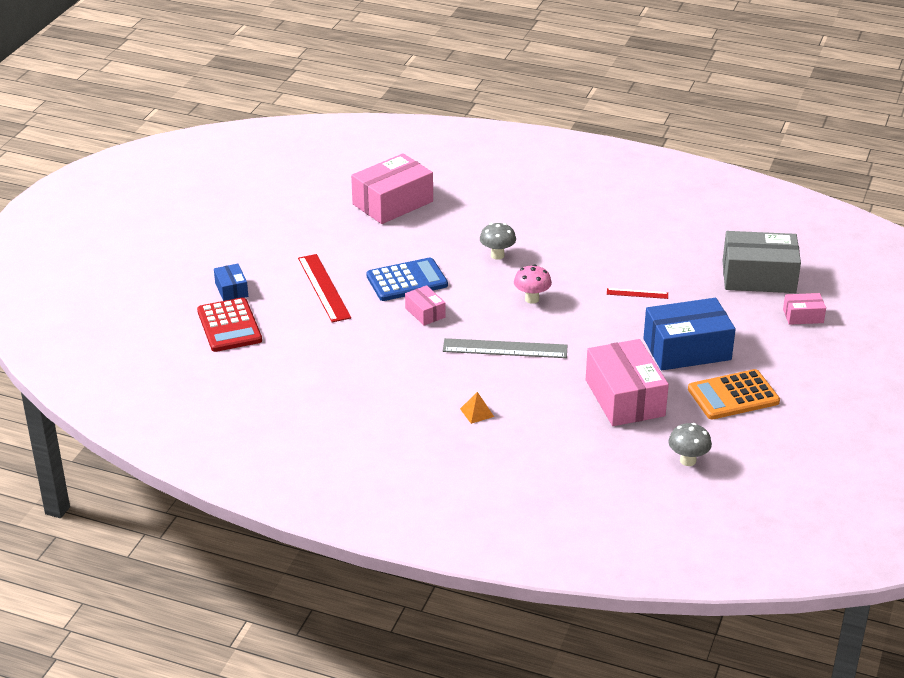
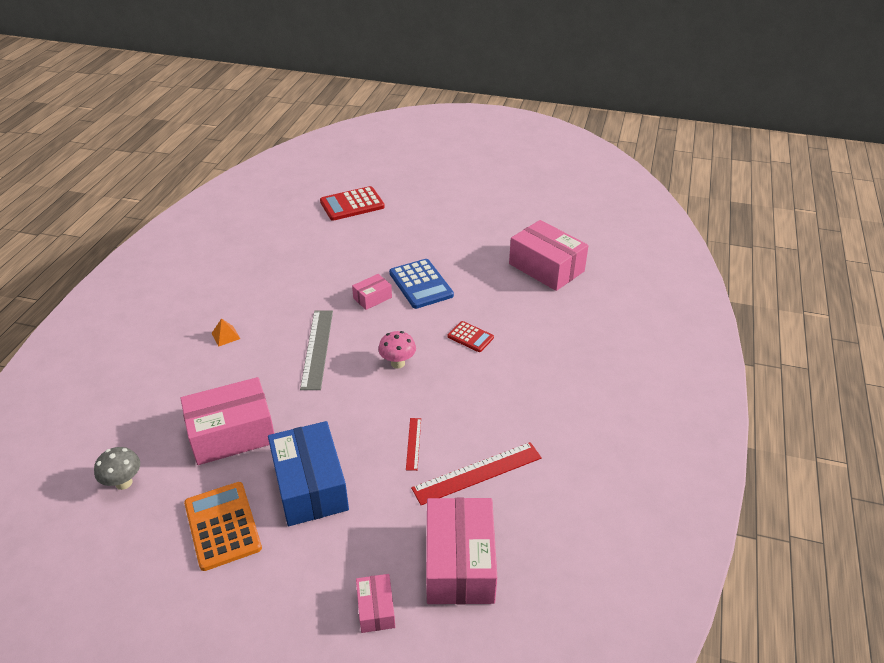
camera: 85 degrees right, 5 degrees up
blue box [214,264,248,301] -> none
red ruler [298,254,351,322] -> red ruler moved to [411,442,542,505]
grey mushroom [480,223,516,260] -> red calculator [448,321,494,352]
grey box [723,231,801,293] -> pink box [426,498,497,604]

